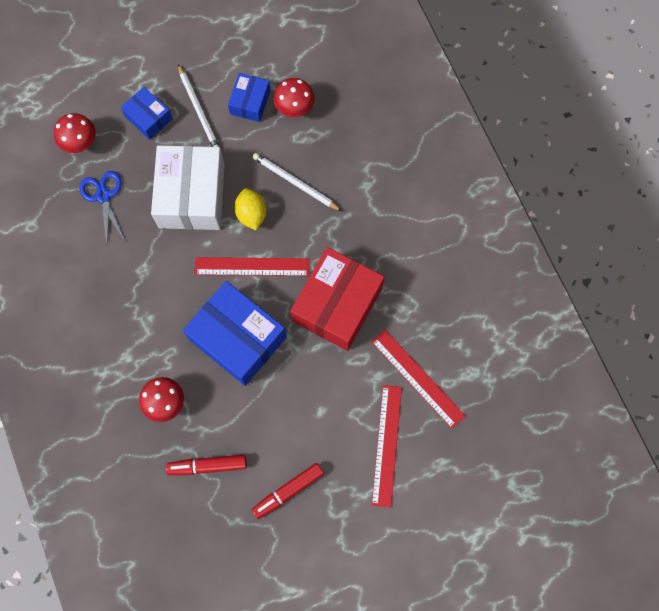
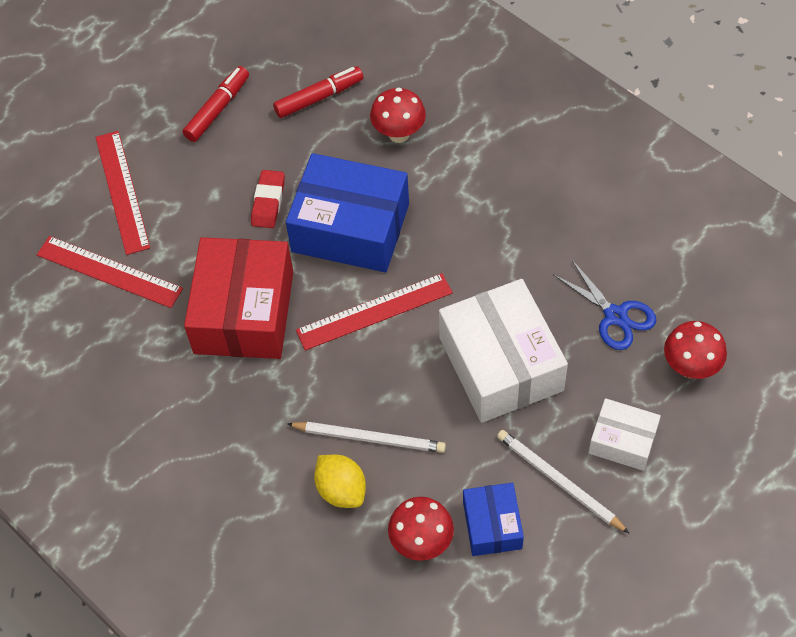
camera: 160 degrees right, 15 degrees down
blue box [121,87,173,140] -> white box [589,398,661,471]
yellow lemon [234,188,266,230] -> yellow lemon moved to [314,455,366,508]
none -> red eraser [251,170,285,228]

